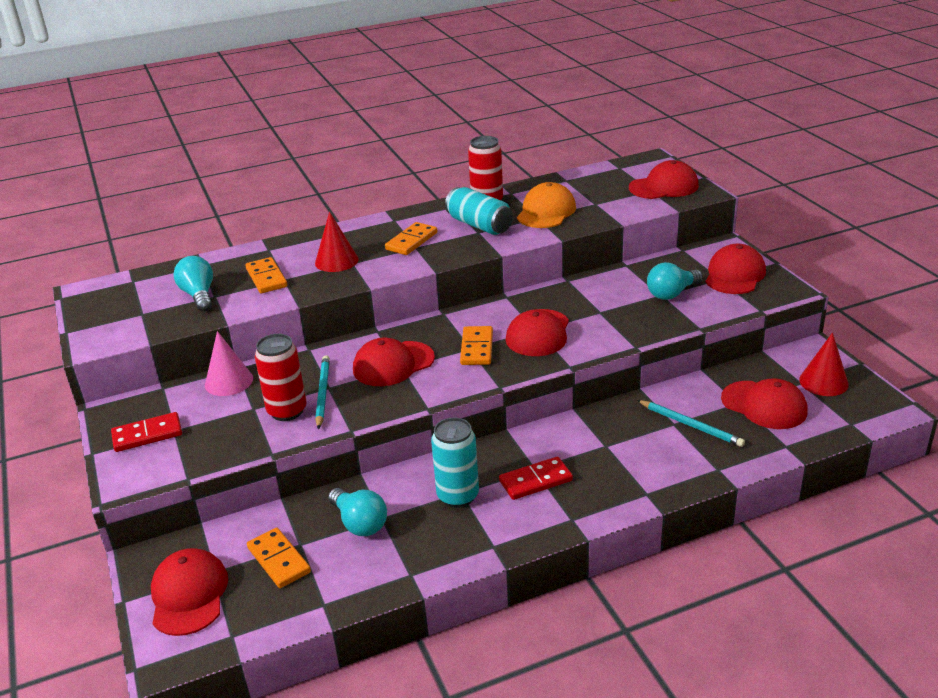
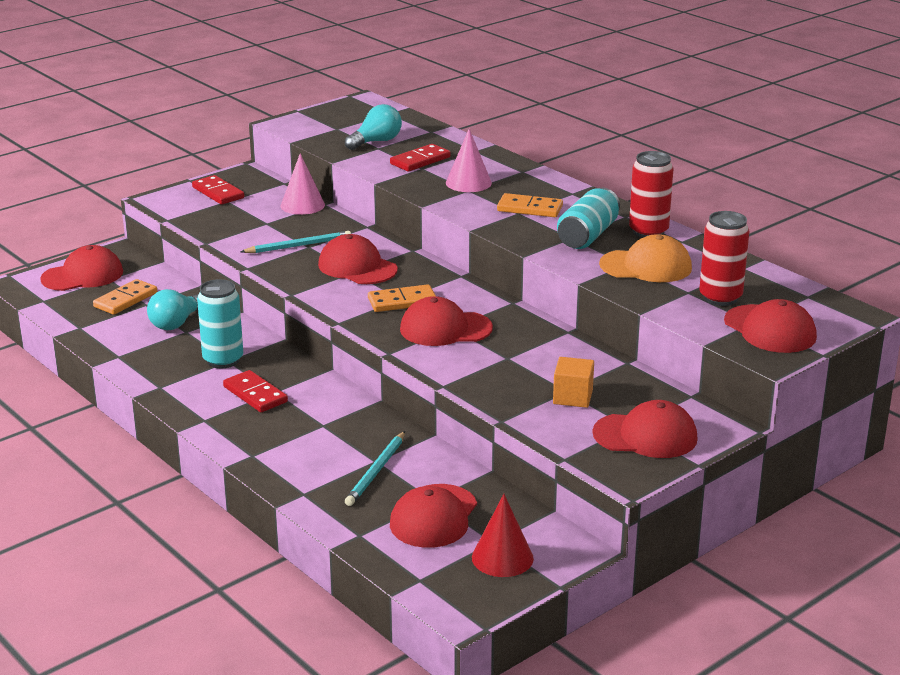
camera: 70 degrees right, 5 degrees down
orange domino [245,257,288,293] -> red domino [390,144,451,172]
red can [255,334,307,421] -> red can moved to [699,211,749,306]
red cone [315,212,359,272] -> pink cone [446,129,492,192]
turquoise light bulb [647,262,703,300] -> orange cube [553,357,594,408]

